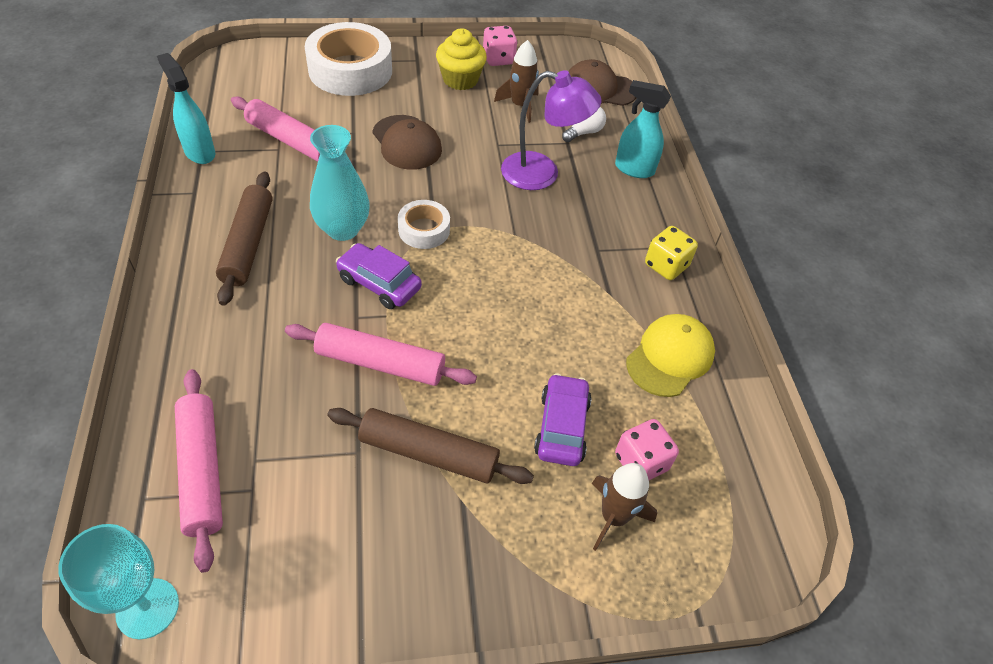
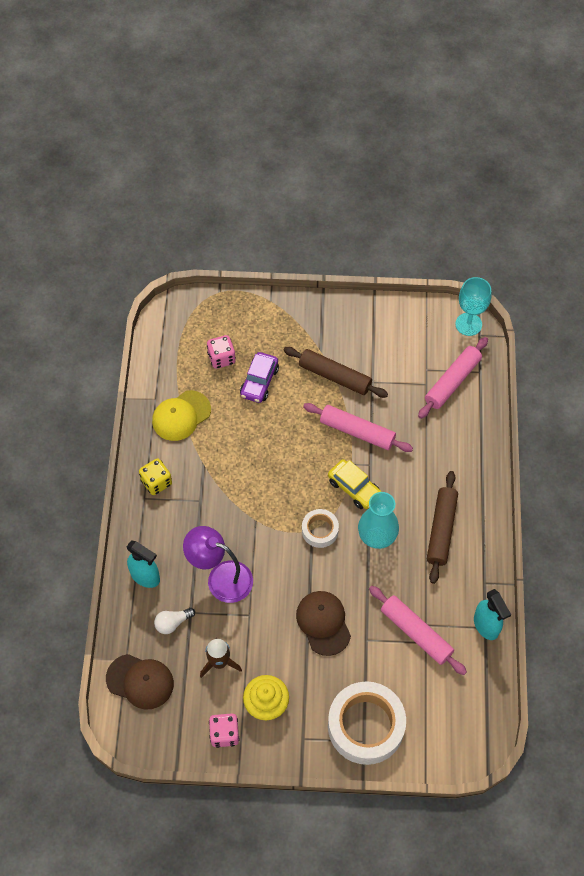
camera: 165 degrees left, 10 degrees up
pink rolling pin [175,369,223,572] -> pink rolling pin turned 45 degrees clockwise [418,337,488,419]
purple car [336,243,422,309] -> yellow car [328,459,381,509]
brown rocket [592,463,657,551] -> none

